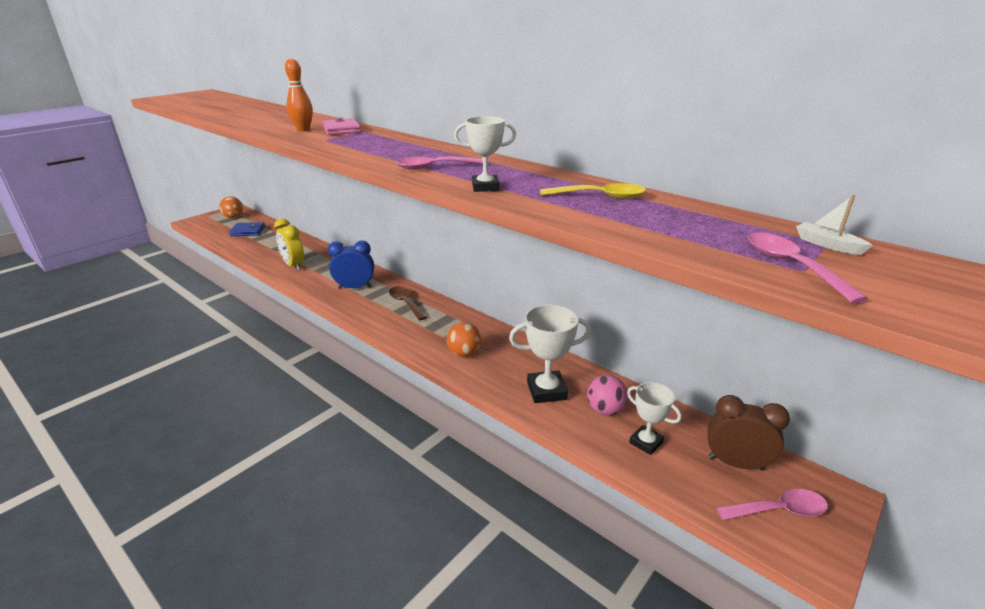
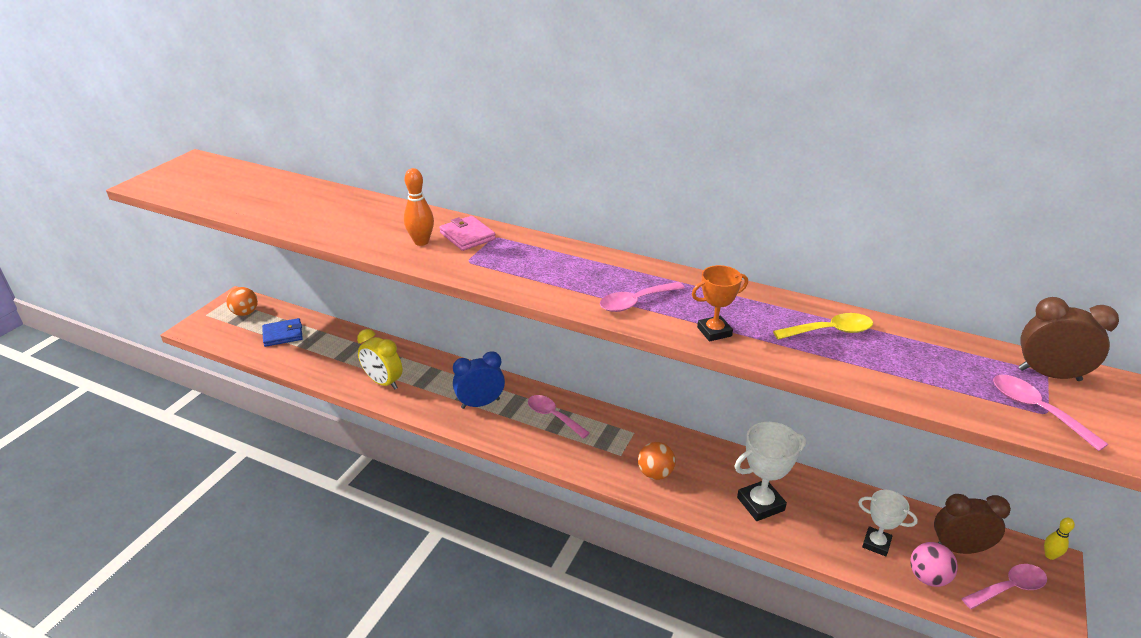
camera: 15 degrees left, 5 degrees up
brown spoon [389,286,427,321] -> pink spoon [528,395,590,439]
white trophy [454,116,516,192] -> orange trophy [692,265,748,341]
pink ball [587,375,628,415] -> pink ball moved to [910,542,958,587]
white boat [796,195,873,255] -> brown clock [1019,297,1119,381]
none -> yellow bowling pin [1044,517,1075,560]

